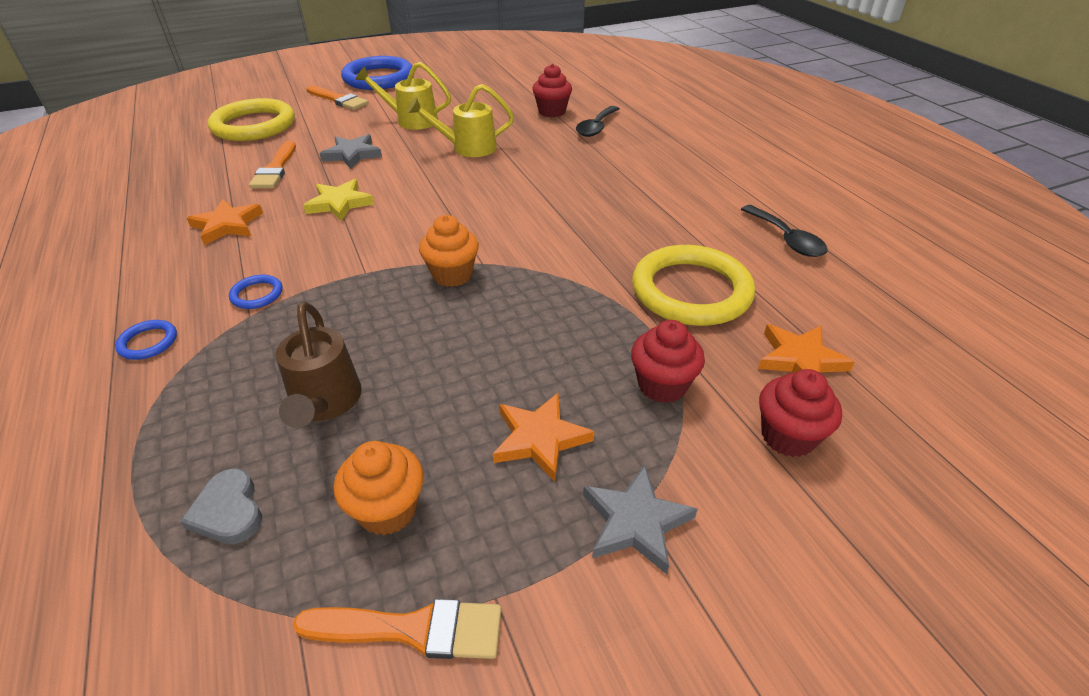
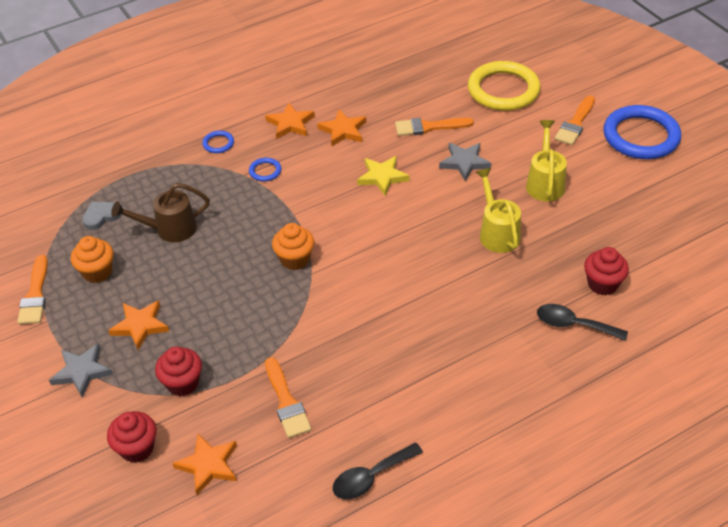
camera: 85 degrees right, 5 degrees up
yellow ring [632,245,755,326] -> orange brush [265,357,312,438]
none -> orange star [265,103,315,139]

